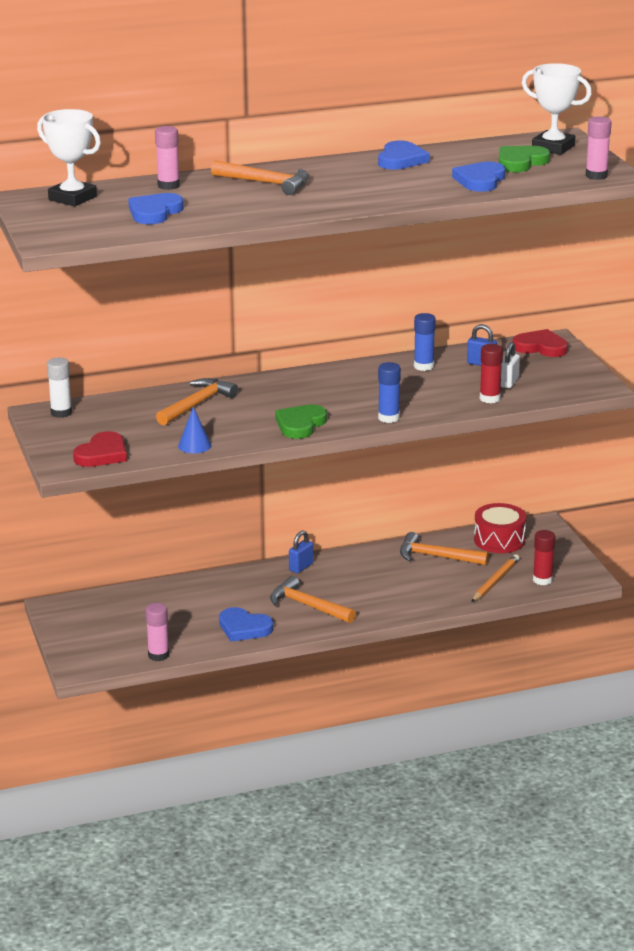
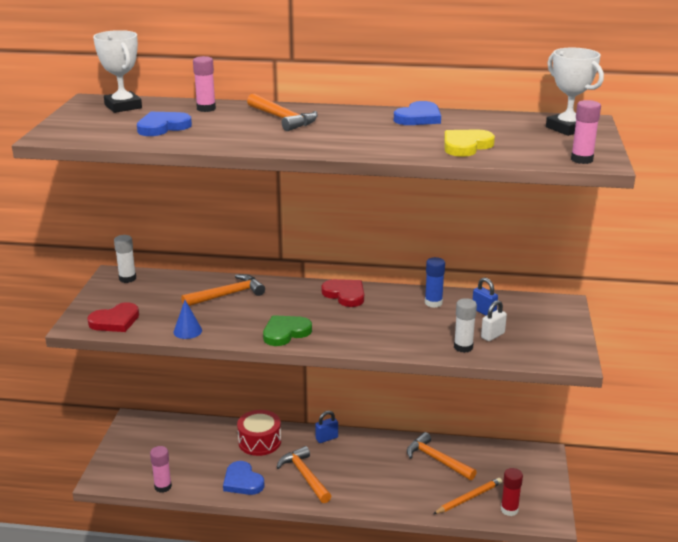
camera: 25 degrees right, 0 degrees up
blue glue stick [378,362,401,423] -> none
blue heart [452,162,506,192] -> yellow heart [444,129,495,157]
red drum [474,503,526,553] -> red drum moved to [237,410,281,456]
red glue stick [480,344,503,403] -> white glue stick [454,298,477,353]
green heart [499,146,550,172] -> none
red heart [512,329,568,357] -> red heart moved to [322,279,364,307]

